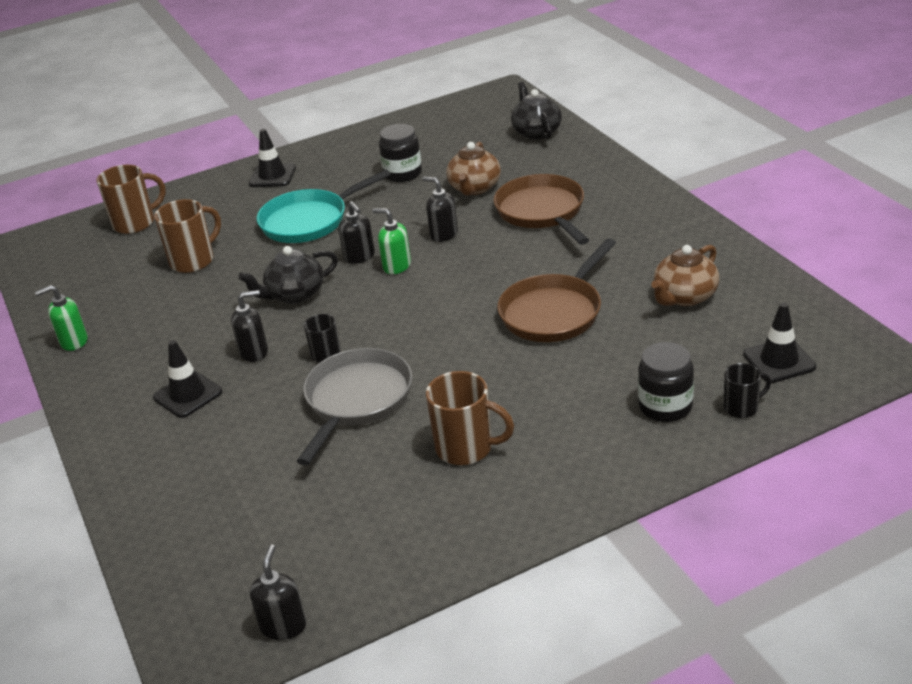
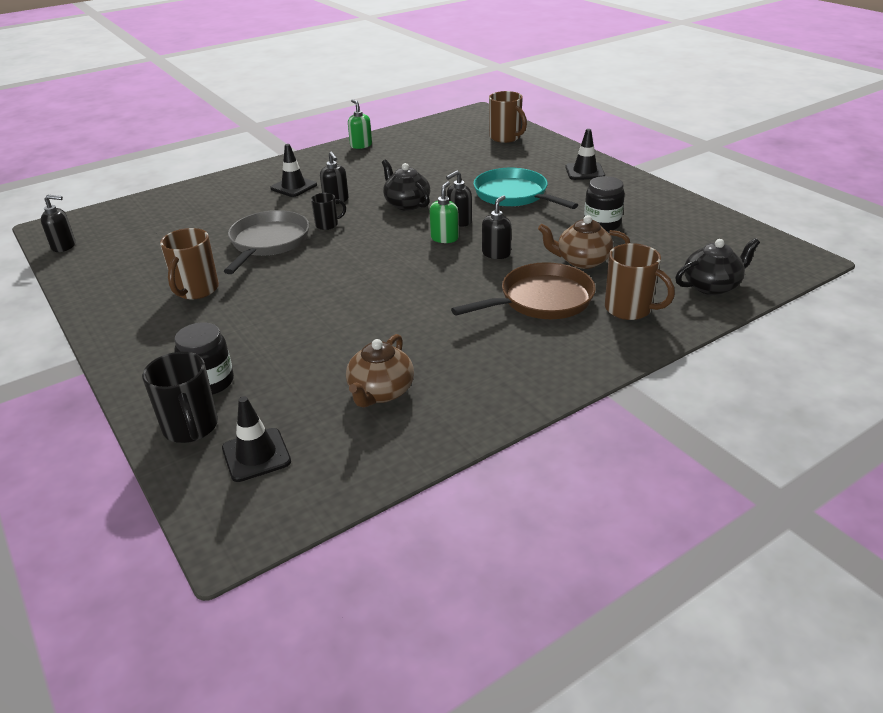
camera: 80 degrees right, 0 degrees up
brown mug [154,199,221,273] -> brown mug moved to [605,243,675,320]
grey pan [297,348,412,465] -> grey pan turned 90 degrees counterclockwise [224,210,309,274]
brown pan [497,238,616,342] -> none
brown teapot [651,245,719,306] -> brown teapot turned 105 degrees counterclockwise [346,334,414,408]
black mug [724,363,771,418] -> black mug [142,352,218,443], size x1.69

